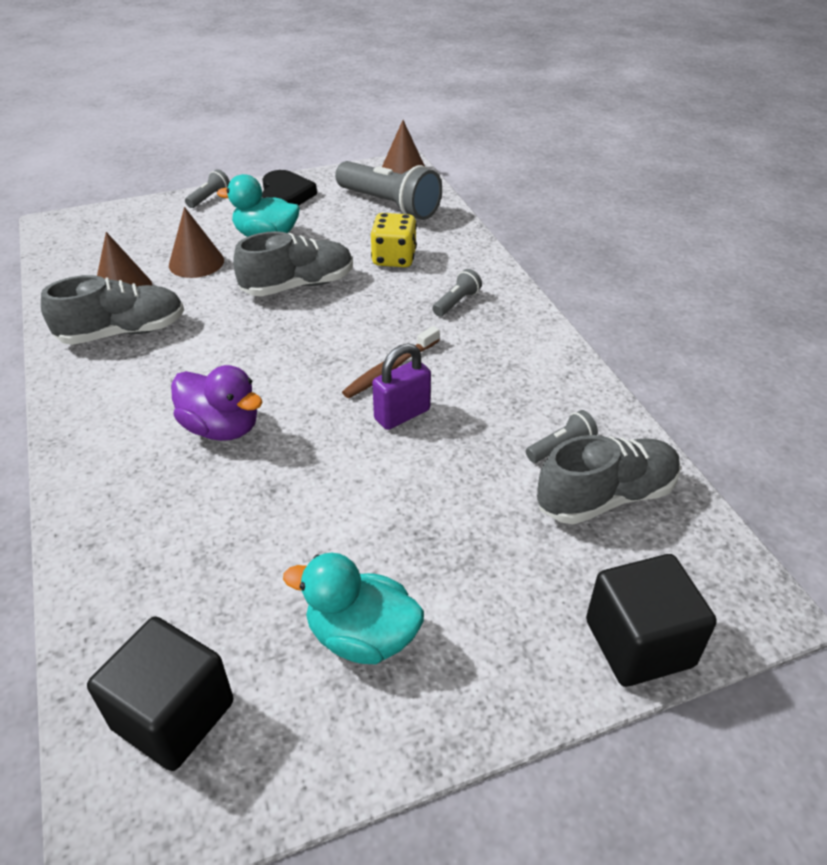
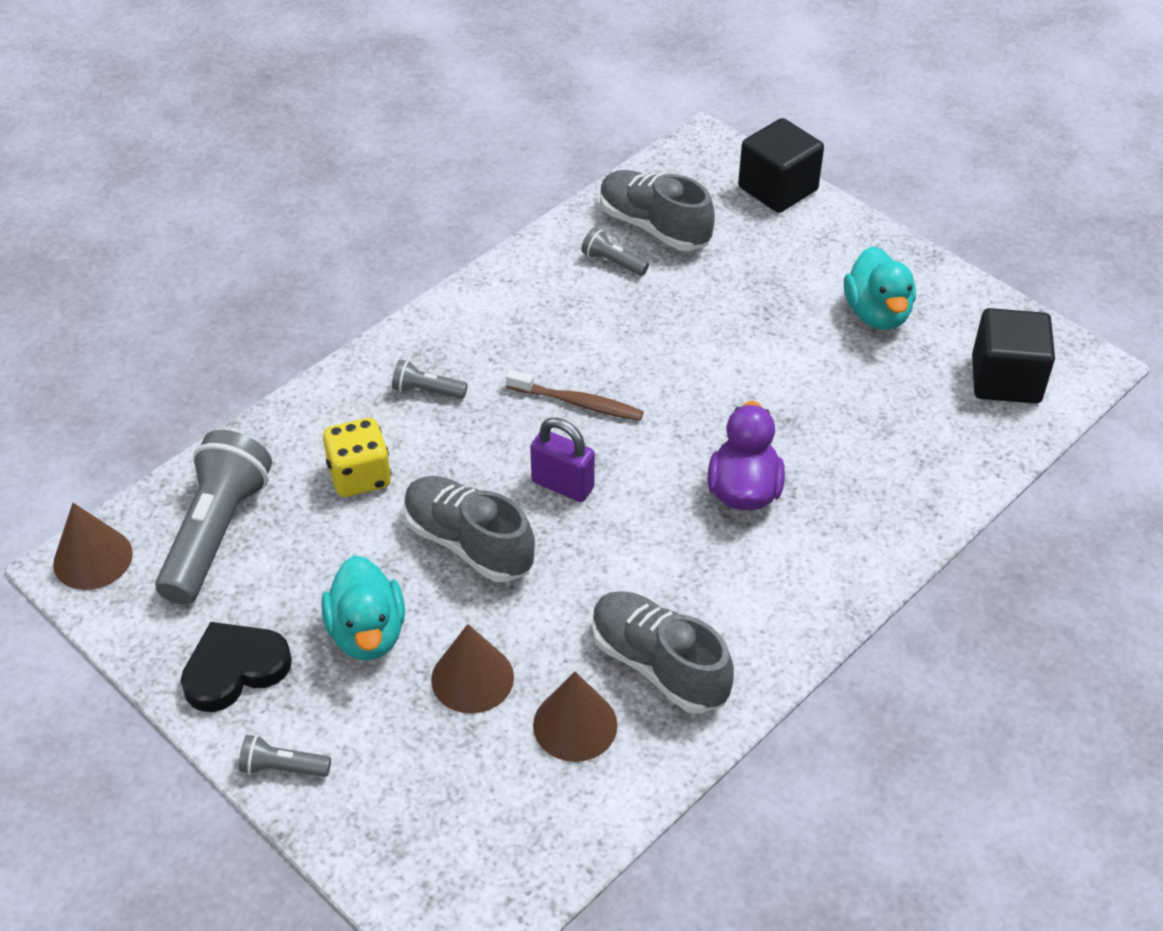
camera: 115 degrees left, 5 degrees up
purple padlock [372,343,431,430] -> purple padlock moved to [530,417,595,502]

